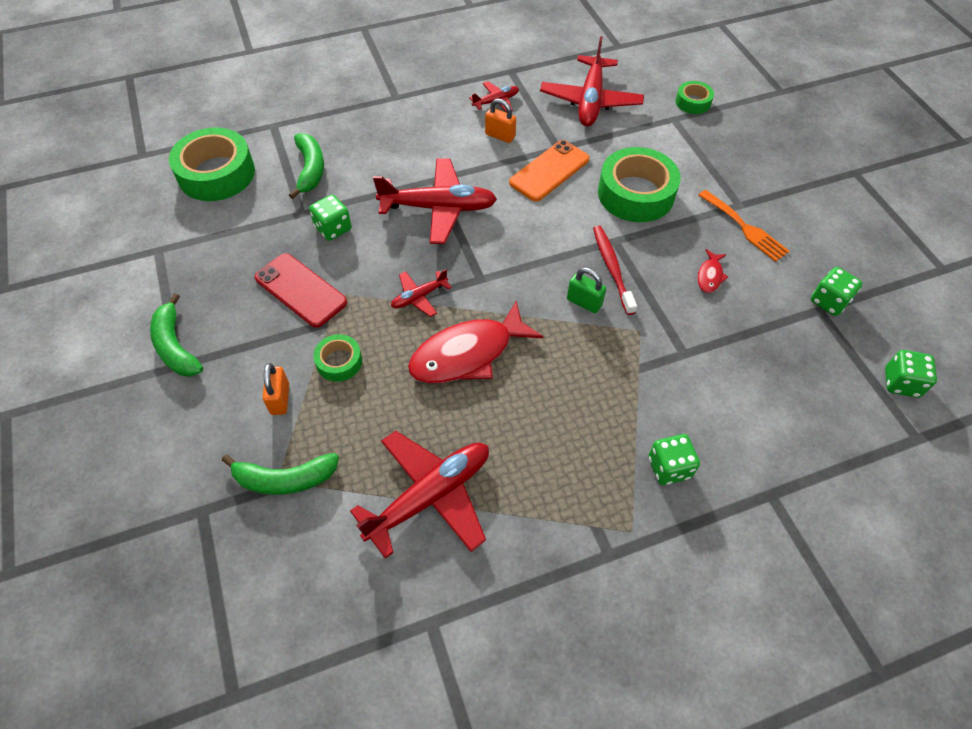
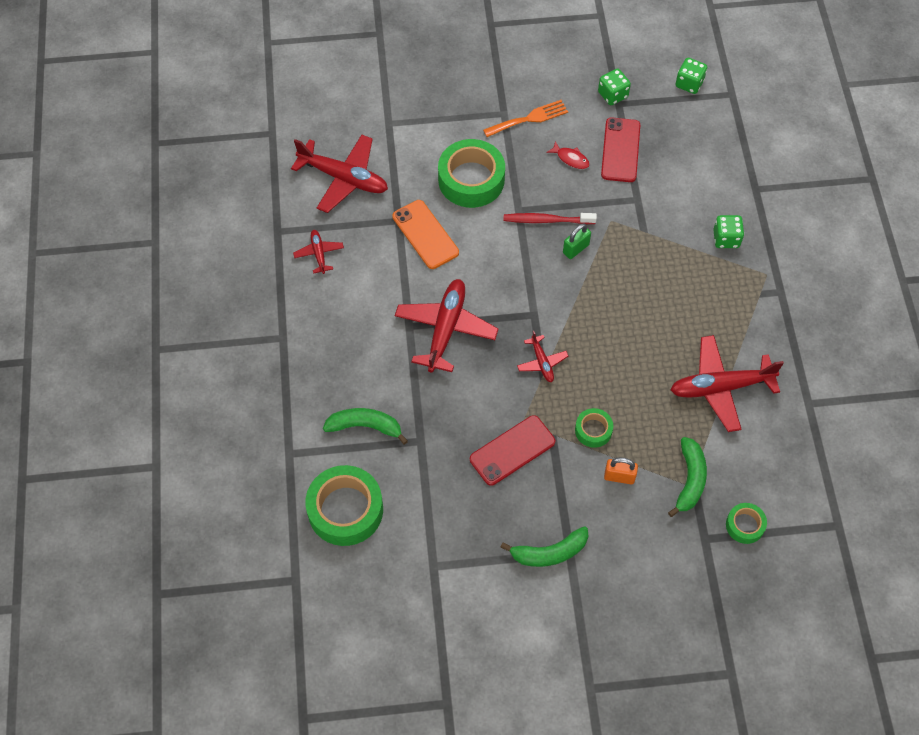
camera: 75 degrees left, 5 degrees up
green dice [309,195,352,241] -> none
red plane [350,431,489,559] -> red plane turned 75 degrees counterclockwise [671,335,784,432]
red fish [408,301,543,383] -> none
orange padlock [485,98,516,143] -> none
green tape [675,81,714,114] -> green tape moved to [726,503,767,544]
none -> red phone [601,118,640,182]

